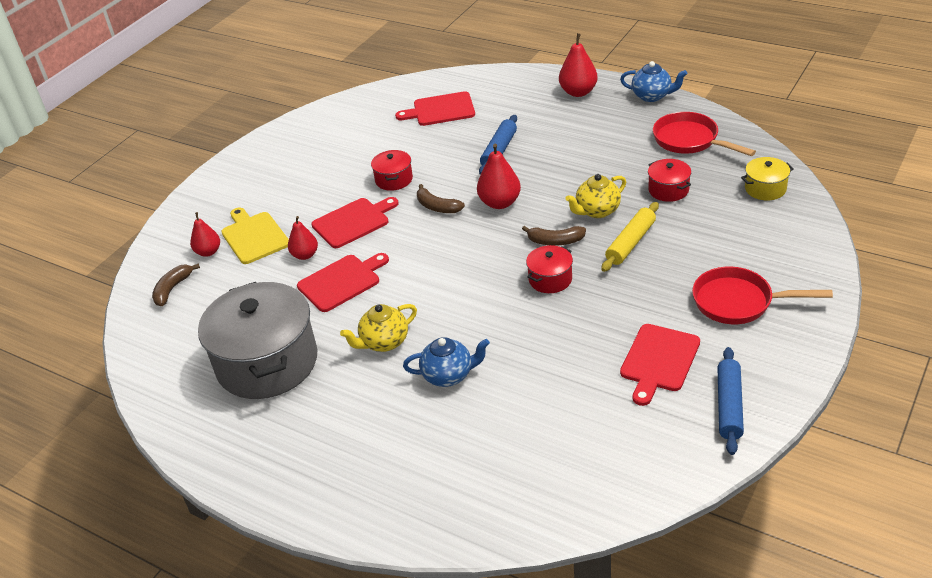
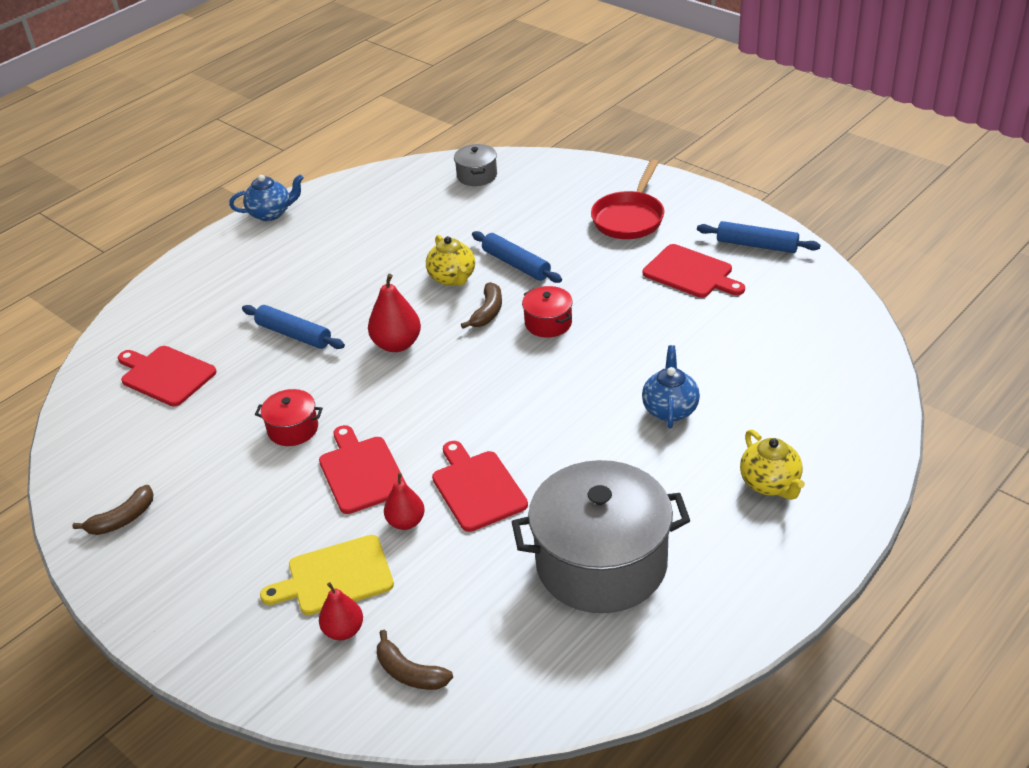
camera: 80 degrees left, 0 degrees up
yellow teapot [340,304,417,352] -> yellow teapot moved to [740,429,805,500]
red cutting board [395,91,475,126] -> red cutting board turned 120 degrees clockwise [118,346,217,406]
brown banana [417,184,465,213] -> brown banana moved to [72,485,154,535]
red pear [559,33,598,97] -> none
yellow rolling pin [601,202,659,272] -> blue rolling pin [472,231,562,283]
blue teapot [620,61,687,102] -> blue teapot turned 45 degrees clockwise [229,174,304,221]
red pot [648,159,691,202] -> none
red pan [653,112,756,156] -> none
yellow pot [741,157,794,200] -> grey pot [454,144,497,186]

